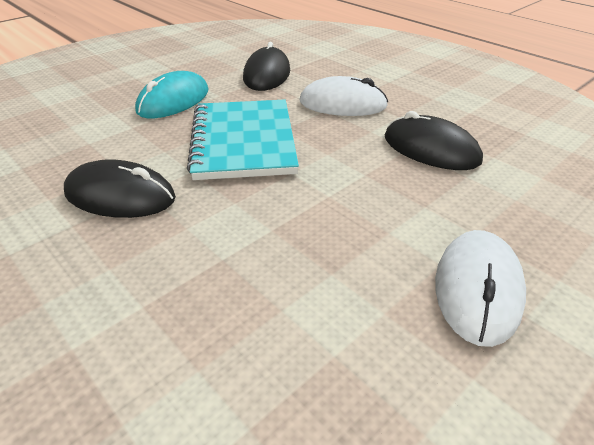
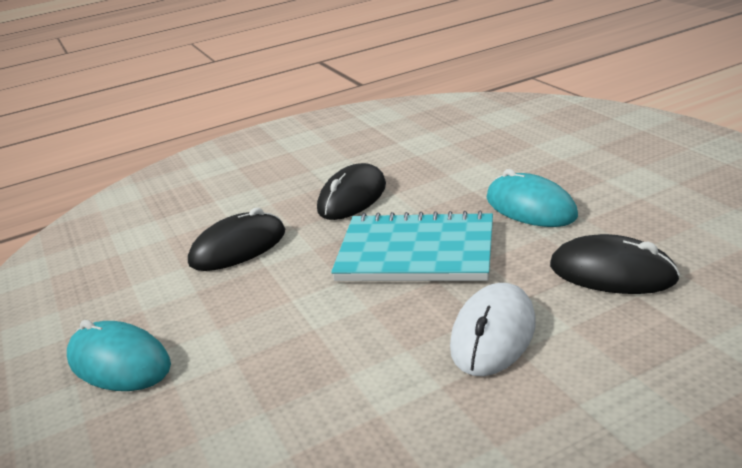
camera: 110 degrees right, 10 degrees down
black mouse [385,111,483,170] -> black mouse moved to [188,208,285,271]
white mouse [435,230,526,347] -> turquoise mouse [67,320,171,391]

